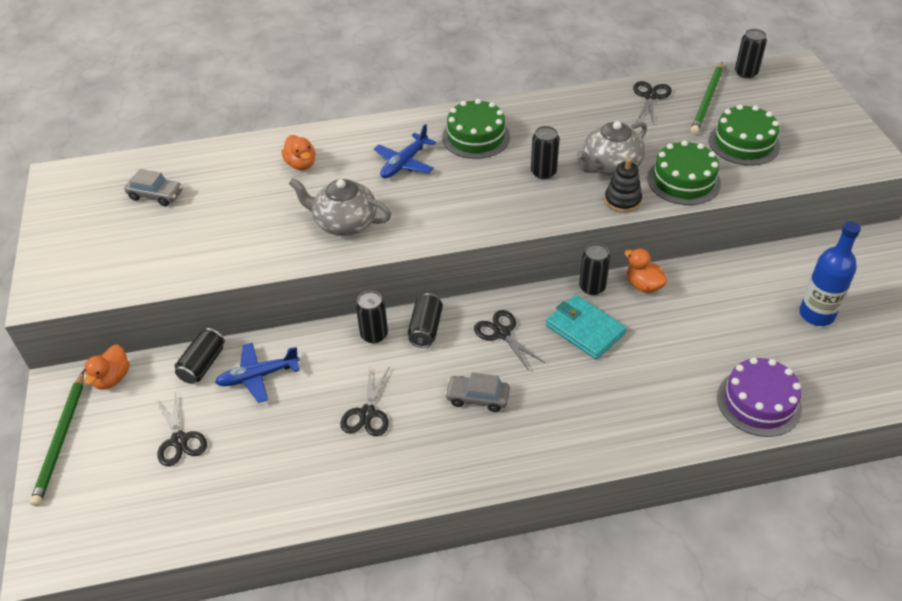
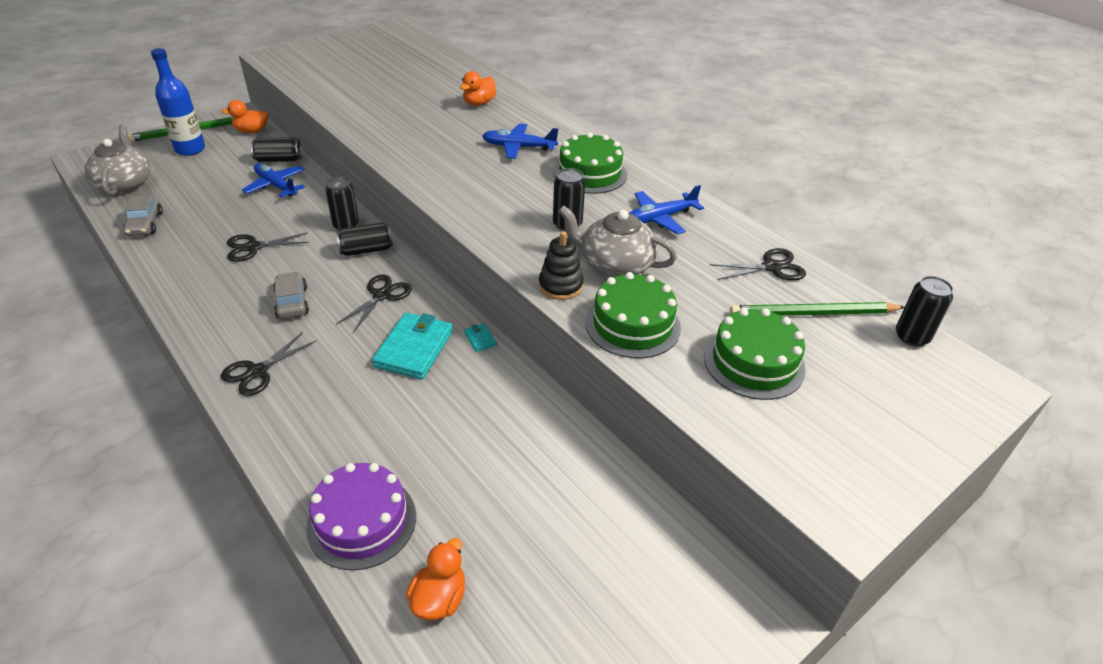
camera: 60 degrees right, 5 degrees down
grey car [124,169,183,206] -> grey car moved to [123,195,163,236]
black scissors [156,393,207,466] -> black scissors moved to [221,332,317,396]
grey teapot [289,178,391,236] -> grey teapot moved to [85,125,151,196]
black can [579,243,610,295] -> turquoise wallet [464,323,497,352]
orange duck [624,248,667,293] -> orange duck moved to [406,538,465,620]
blue bottle [799,221,861,326] -> blue bottle moved to [151,48,205,156]
none -> blue plane [629,185,704,234]

